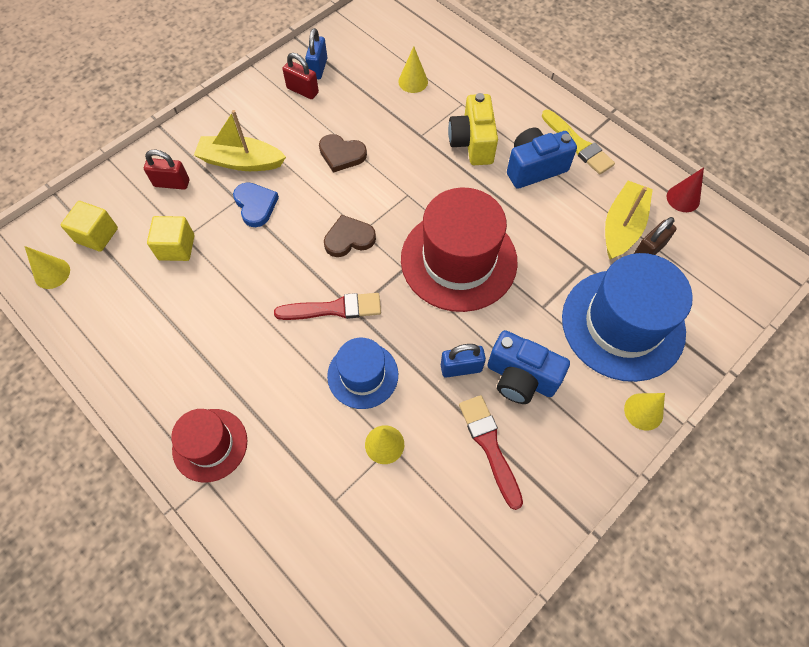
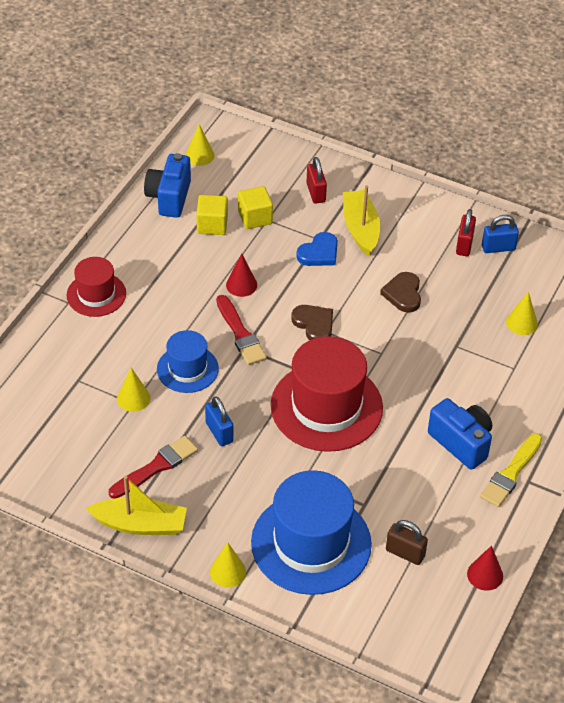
camera: 70 degrees right, 15 degrees down
yellow cube [61,201,118,252] -> yellow cube moved to [196,195,228,235]
yellow camera [448,93,498,165] -> none
blue camera [488,330,570,404] -> blue camera moved to [144,153,191,218]
yellow boat [605,181,653,260] -> yellow boat moved to [86,476,187,535]
none -> red cone [226,254,257,297]

